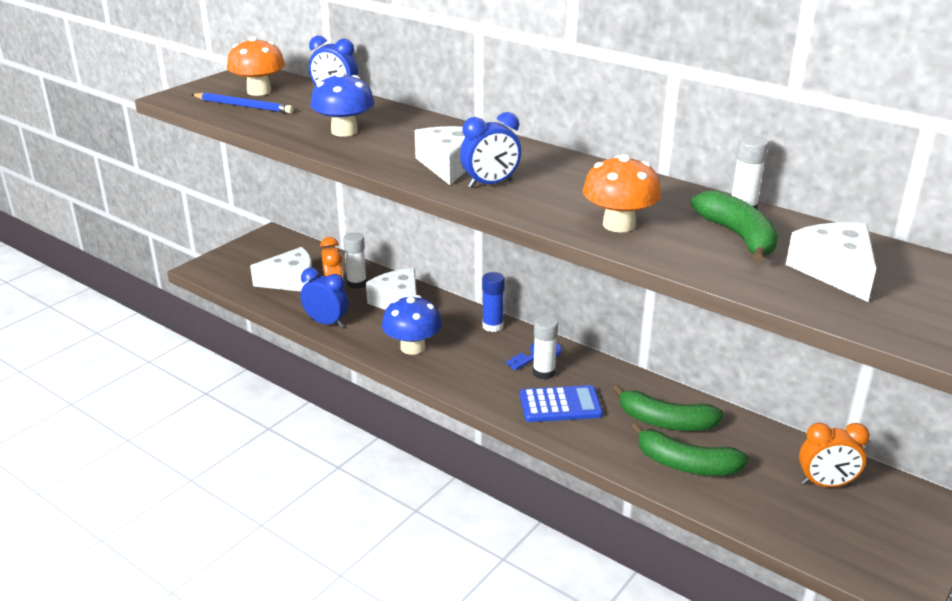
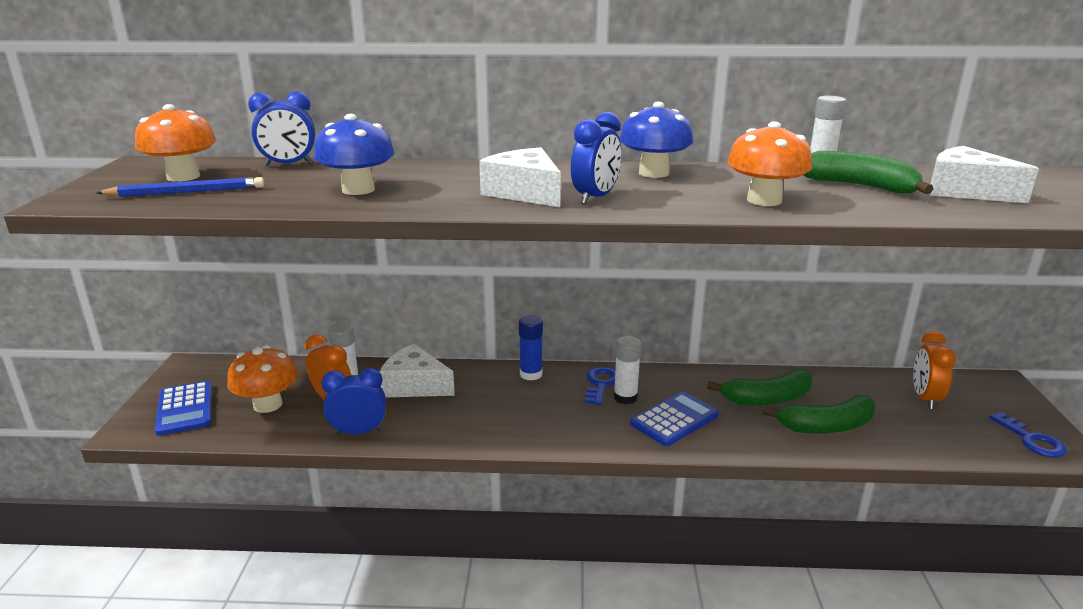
camera: 35 degrees left, 5 degrees down
white cheese [250,247,312,292] -> orange mushroom [227,346,298,413]
blue mushroom [382,295,442,355] -> blue mushroom moved to [620,102,693,178]
orange clock [799,423,870,487] -> orange clock turned 135 degrees clockwise [913,331,956,409]
none -> blue calculator [155,381,212,436]
none -> blue key [989,412,1067,458]

